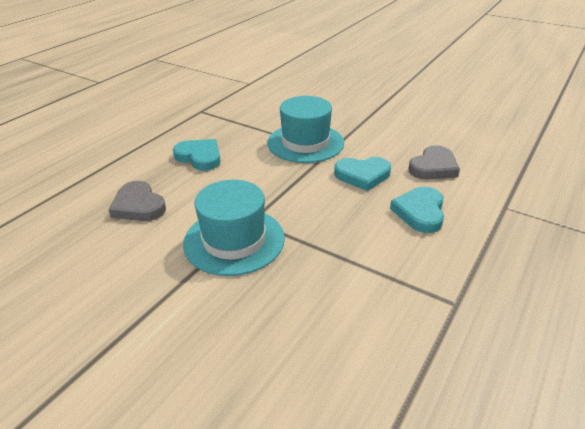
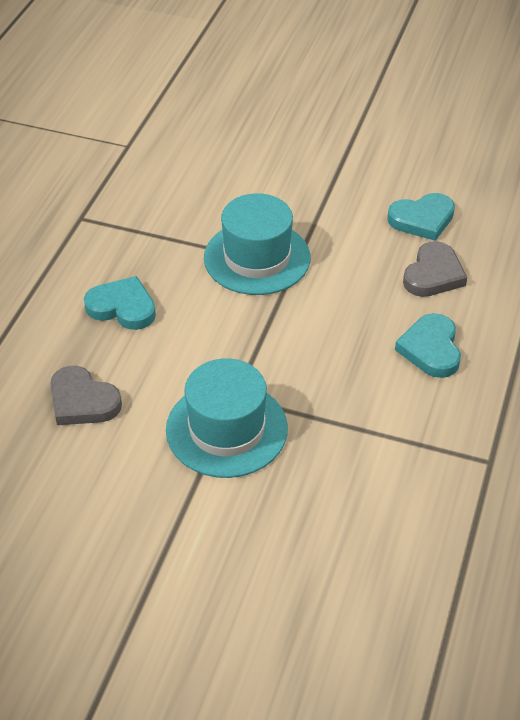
camera: 15 degrees left, 10 degrees up
turquoise heart [334,157,391,191] -> turquoise heart moved to [387,193,455,241]

